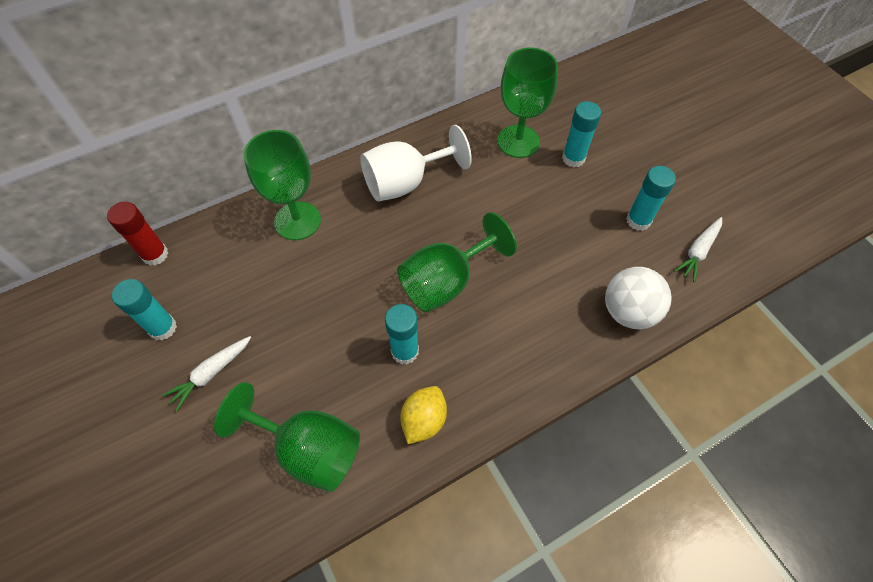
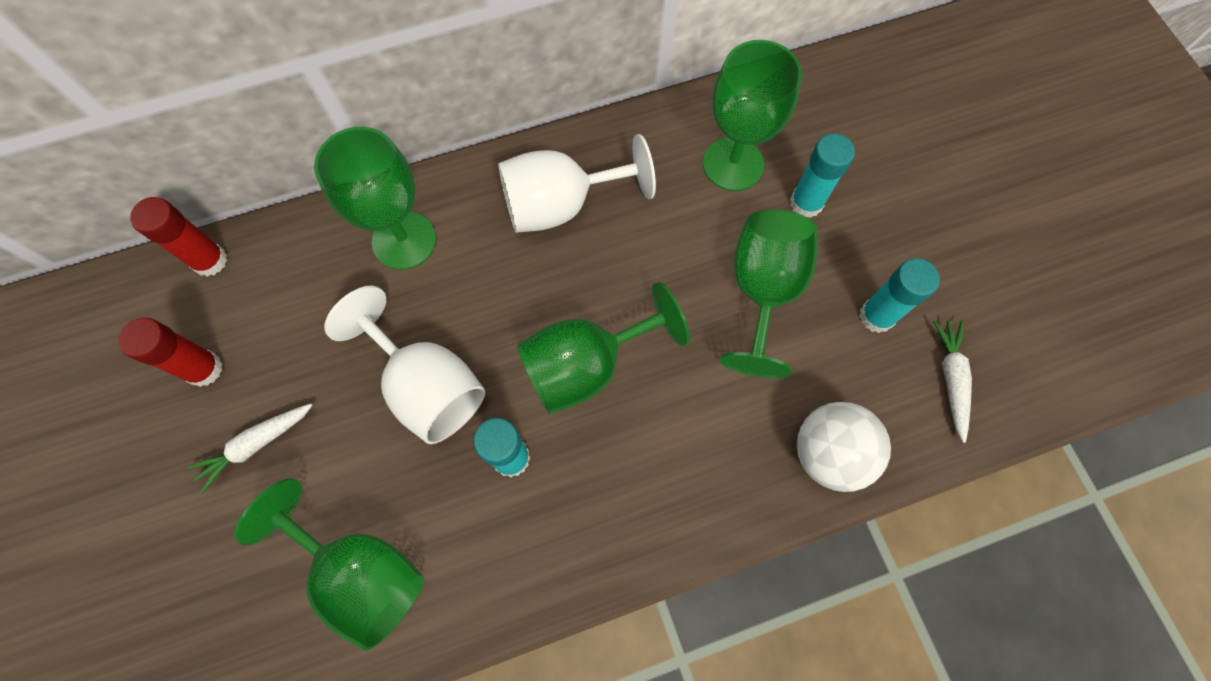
camera: 10 degrees right, 10 degrees up
turquoise glue stick [112,279,177,341] -> red glue stick [118,318,223,387]
yellow lemon [400,386,447,444] -> none
white carrot [674,217,722,282] -> white carrot turned 135 degrees clockwise [933,320,972,443]
none -> white goblet [324,285,485,444]
none -> green goblet [720,210,817,378]

